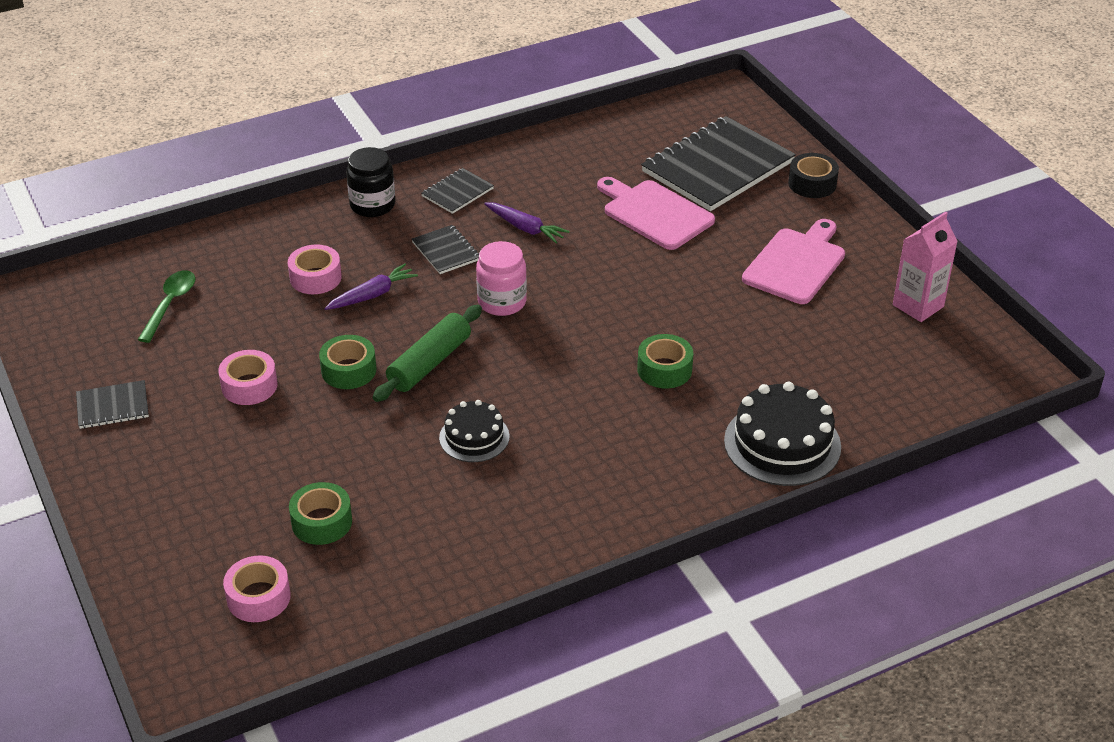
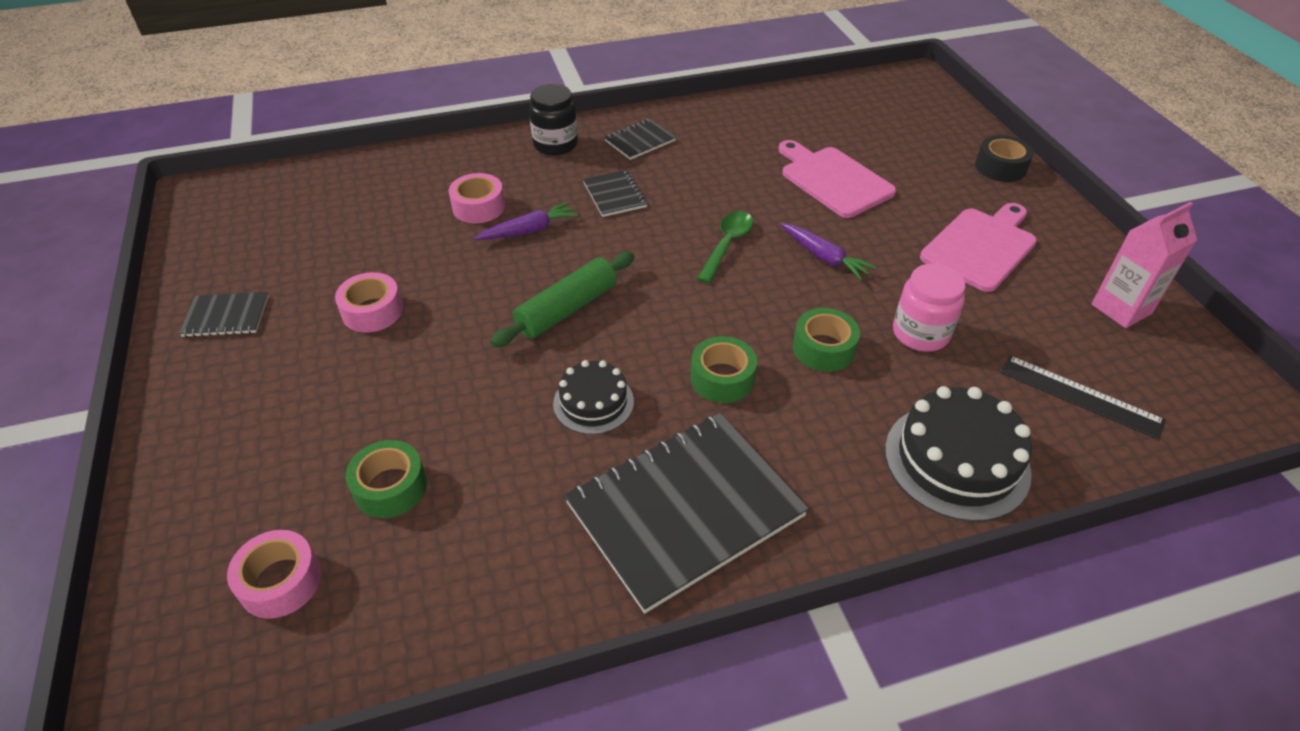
camera: 10 degrees right, 5 degrees up
green spoon [138,270,195,343] -> green spoon moved to [697,211,753,283]
green tape [319,335,376,389] -> green tape moved to [691,336,757,403]
pink jar [476,241,527,316] -> pink jar moved to [893,264,966,352]
purple carrot [484,203,569,244] -> purple carrot moved to [781,223,876,280]
black notebook [641,116,796,211] -> black notebook moved to [564,413,809,613]
none -> black ruler [1000,355,1166,440]

